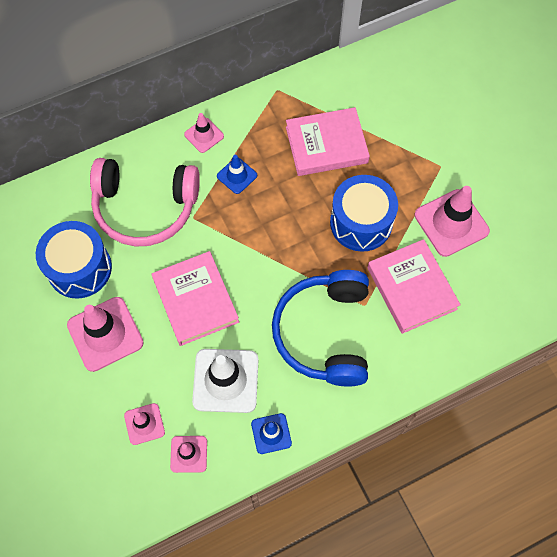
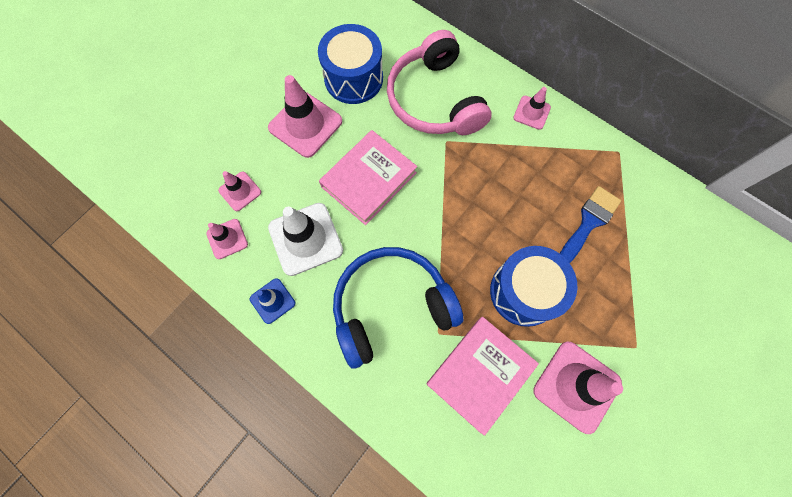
camera: 65 degrees right, 5 degrees up
blue traffic cone [217,155,257,194] -> none
pink book [286,107,370,176] -> blue brush [560,186,621,263]

